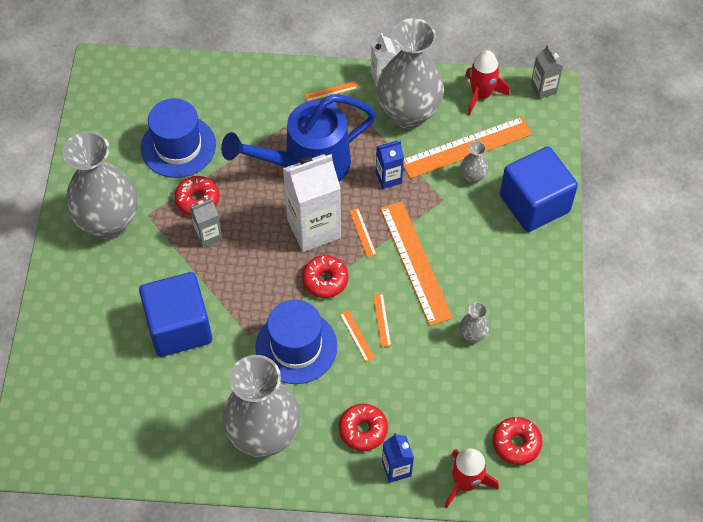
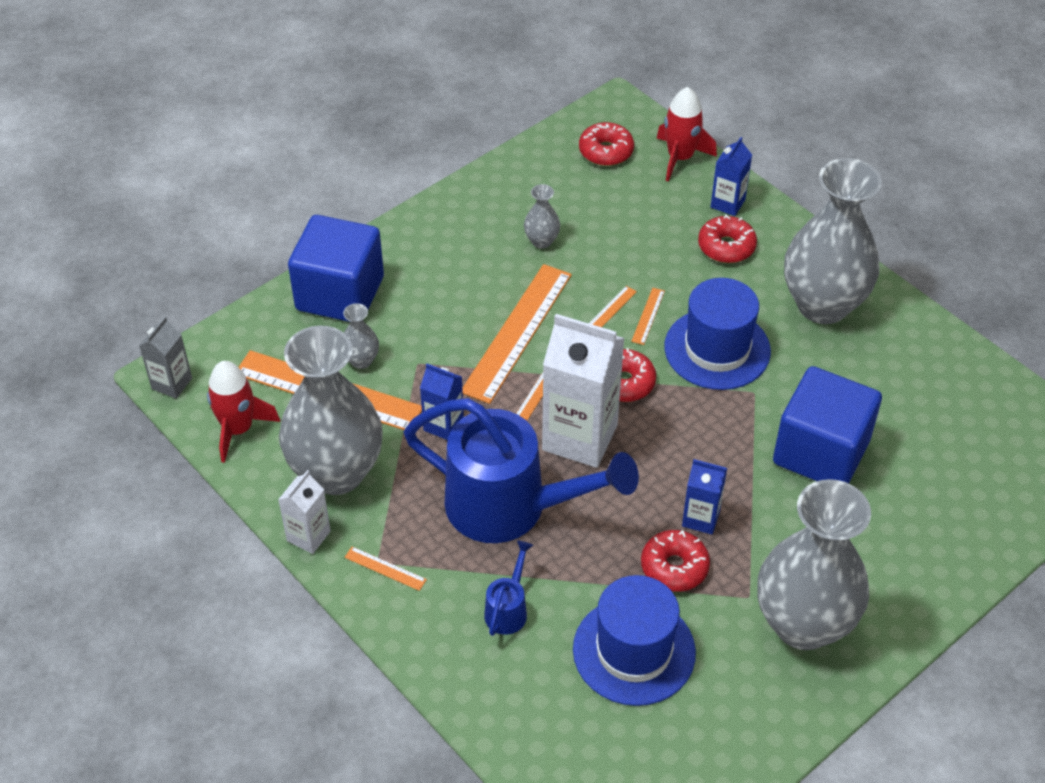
camera: 135 degrees left, 10 degrees down
grey carton [190,198,222,248] -> blue carton [682,459,727,535]
none -> blue watering can [484,541,533,636]

